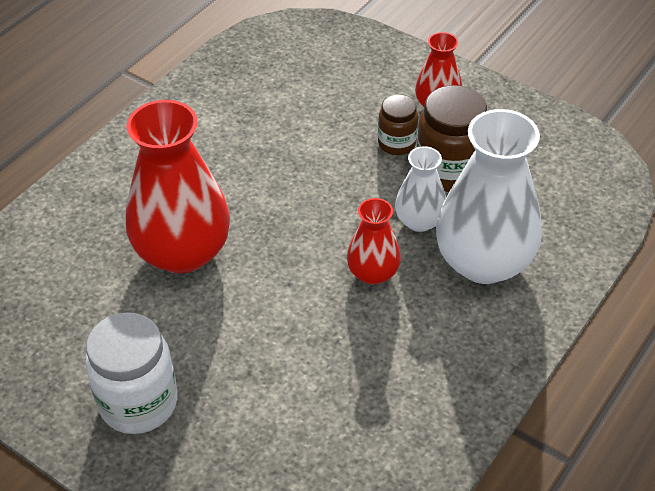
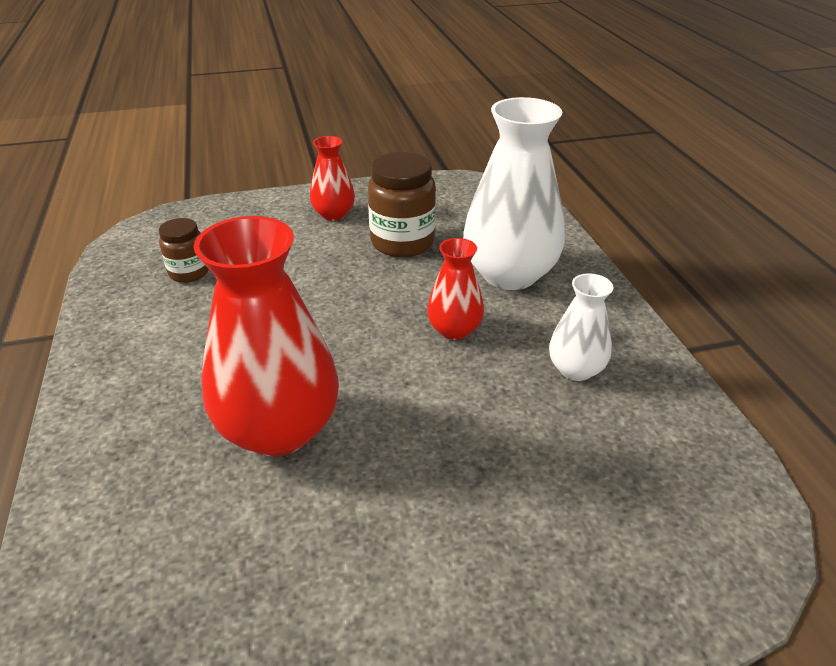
camera: 50 degrees left, 10 degrees down
white jar [86,312,178,434] -> none
brown jar [378,94,418,155] -> brown jar moved to [159,218,209,283]
white vase [395,146,446,232] -> white vase moved to [549,273,614,381]

